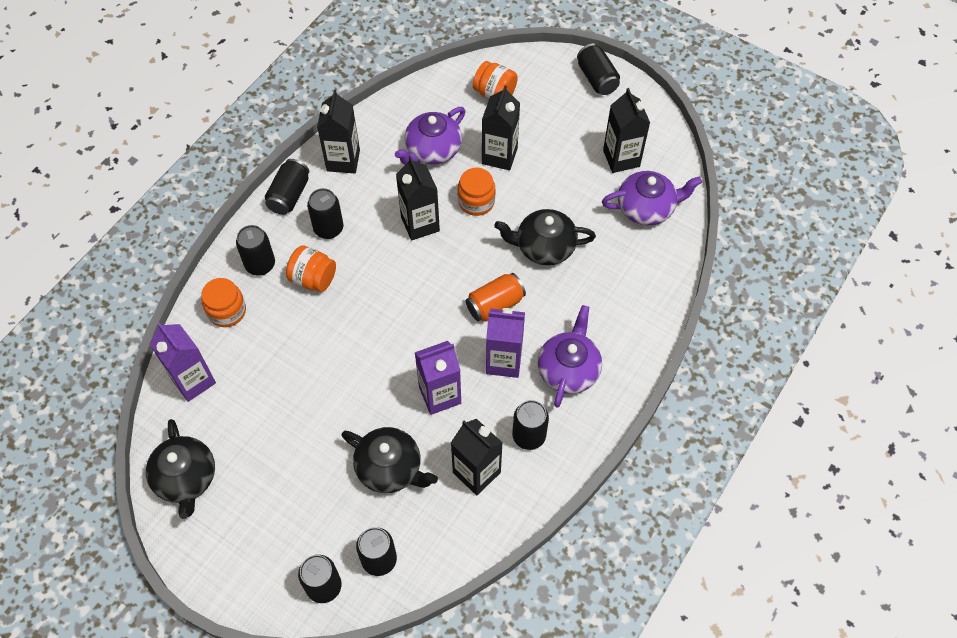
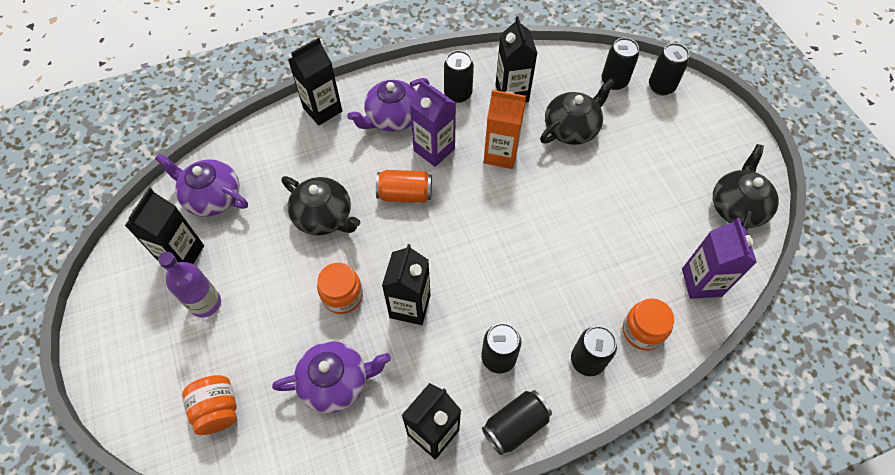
camera: 145 degrees left, 0 degrees up
orange jar [286,245,336,292] -> none
black teapot [341,427,438,493] -> black teapot turned 75 degrees clockwise [540,78,615,145]
purple carton [414,341,461,415] -> orange carton [484,90,526,169]
black carton [482,85,520,170] -> black carton moved to [288,37,342,125]
black can [577,44,620,95] -> none
none -> purple bottle [158,252,221,318]

